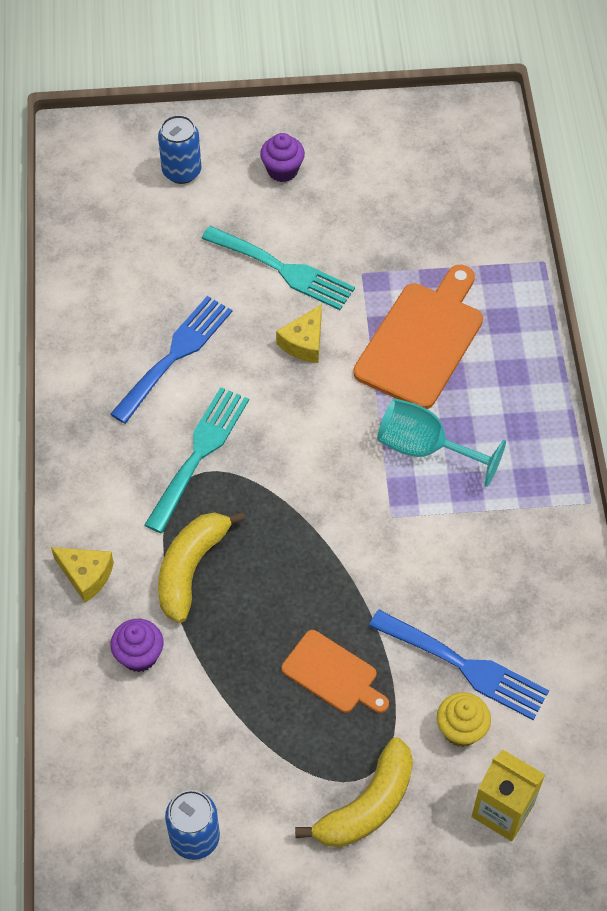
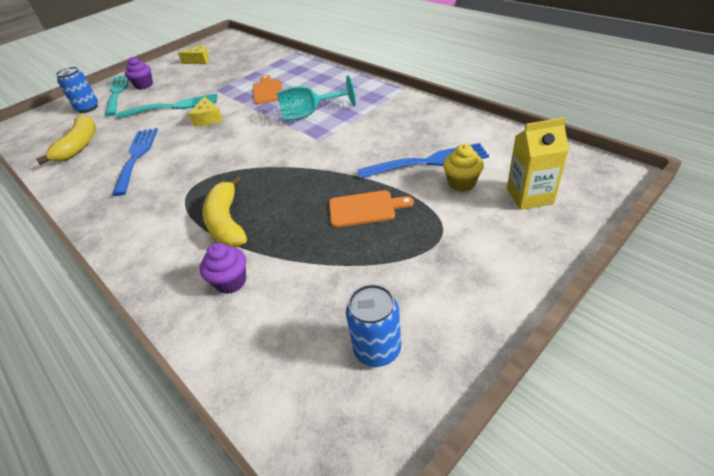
camera: 35 degrees left, 15 degrees down
yellow cheese [51,547,114,603] -> yellow cheese moved to [178,44,209,64]
turquoise fork [144,387,249,533] -> turquoise fork moved to [105,75,129,116]
yellow banana [295,737,413,847] -> yellow banana moved to [36,115,96,165]
orange cutting board [353,265,483,409] -> orange cutting board [253,75,282,104], size x0.57

